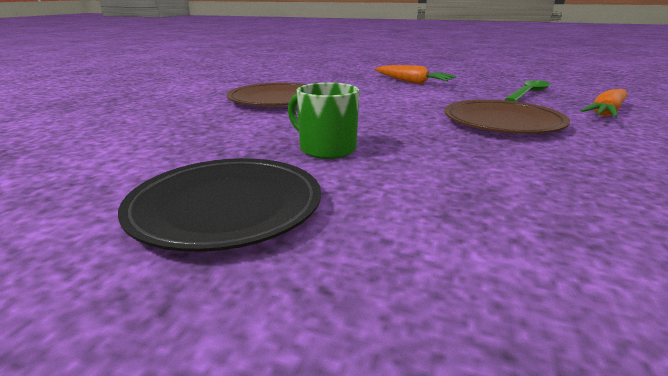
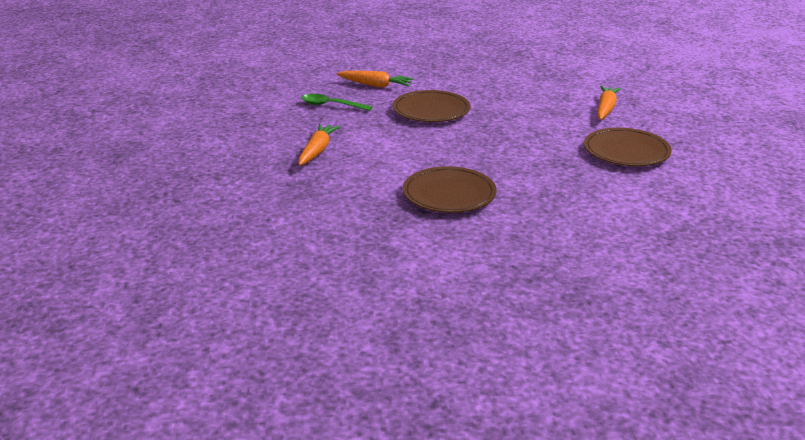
camera: 115 degrees left, 5 degrees up
black plate [118,158,321,252] -> brown plate [584,128,672,166]
green mug [288,82,359,159] -> none
none -> orange carrot [597,86,621,120]

